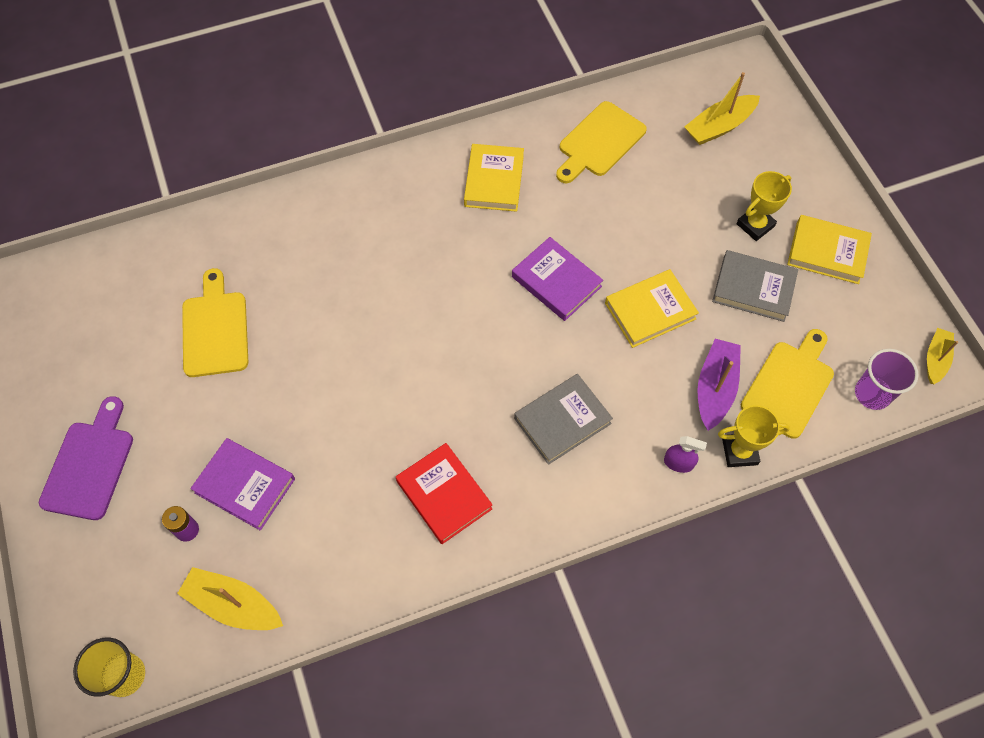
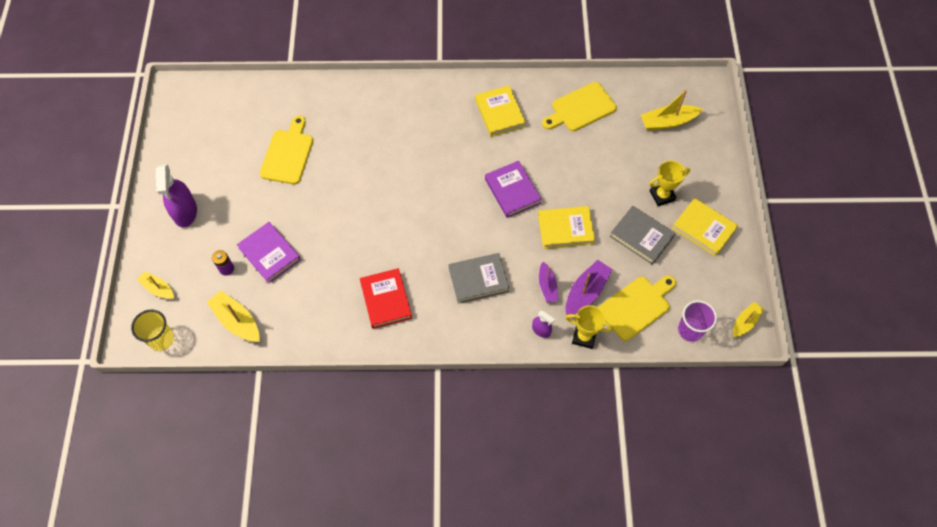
camera: 20 degrees right, 0 degrees up
purple cutting board [39,396,133,520] -> purple spray bottle [156,164,197,228]
yellow book [464,144,524,212] -> yellow book turned 45 degrees counterclockwise [475,85,526,137]
none -> yellow boat [137,271,174,299]
none -> purple boat [539,262,558,303]

